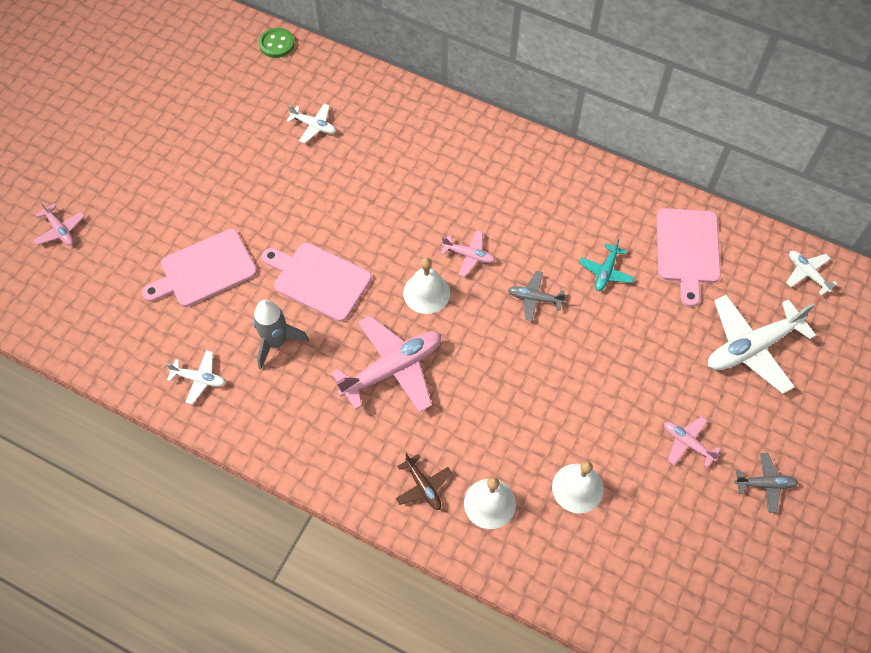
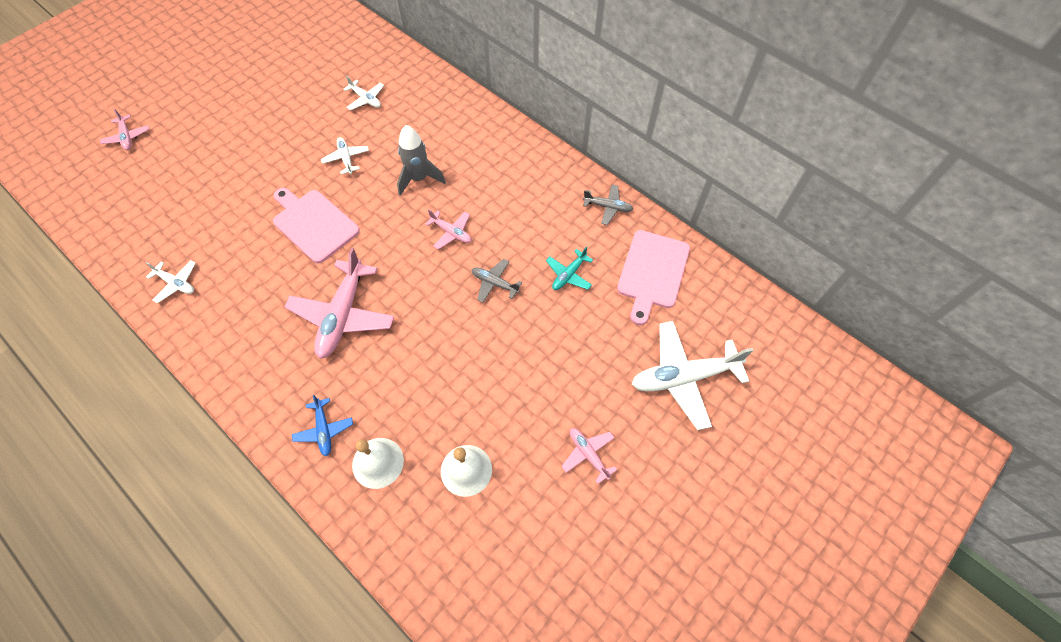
camera: 15 degrees right, 0 degrees up
pink cutting board [142,229,257,307] -> none
grey rocket [253,300,309,369] -> grey rocket moved to [397,125,446,196]
green button [259,28,294,58] -> none
pink plane [331,315,441,413] -> pink plane turned 120 degrees clockwise [285,247,394,359]
brown plane [396,453,452,510] -> blue plane [292,395,353,456]
white bell [403,257,450,314] -> none
grey plane [735,453,798,513] -> grey plane moved to [583,184,633,225]
white plane [786,251,838,296] -> white plane moved to [321,137,369,174]

